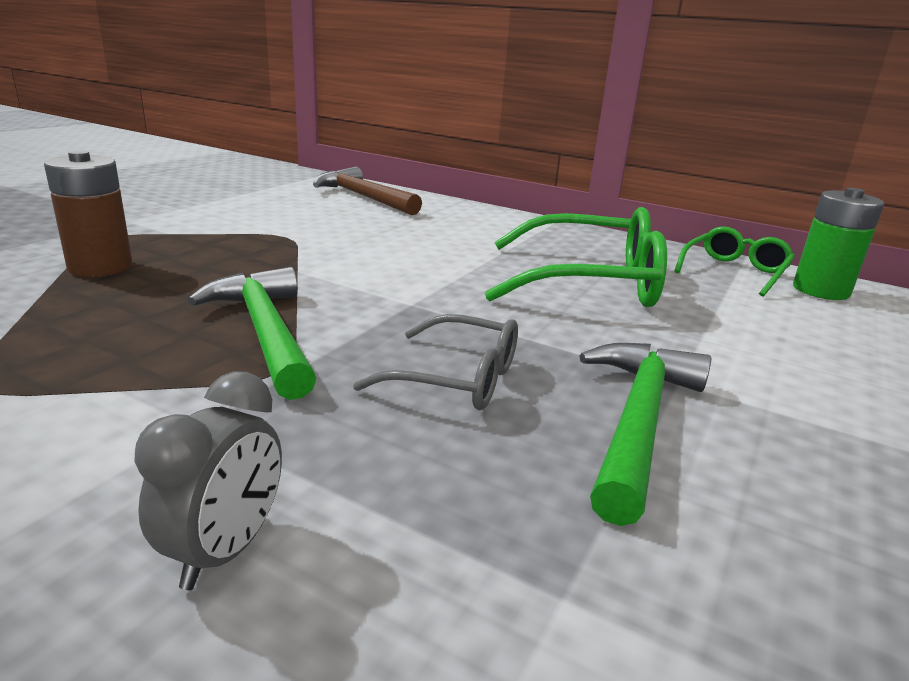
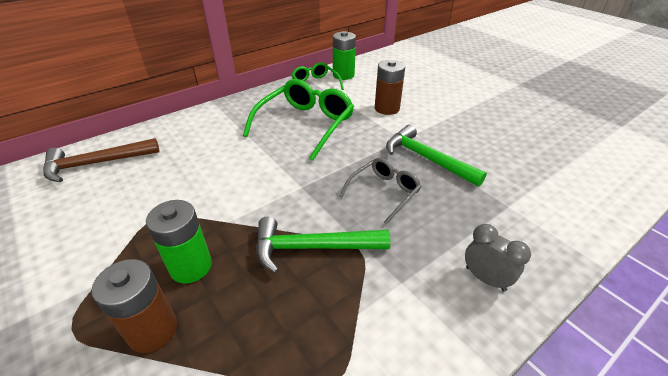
camera: 65 degrees left, 15 degrees up
none -> green battery [146,200,212,284]
none -> brown battery [375,60,405,115]

